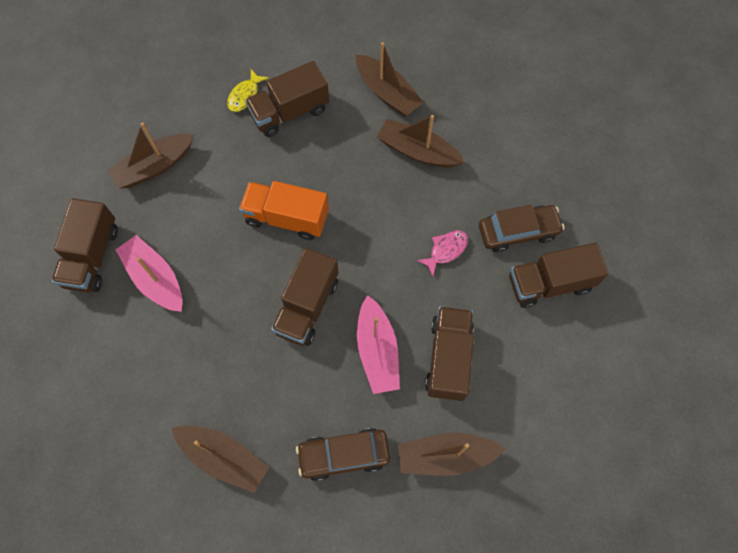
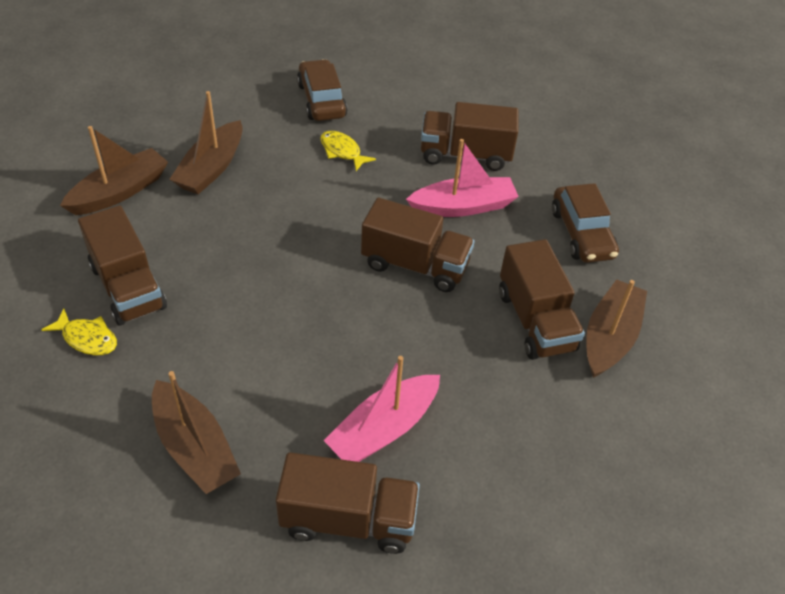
camera: 95 degrees left, 20 degrees down
orange truck [239,181,329,240] -> none
brown boat [398,433,505,476] -> none
pink fish [417,230,468,276] -> yellow fish [320,131,376,171]
brown truck [509,243,609,308] -> brown truck moved to [499,239,585,360]

